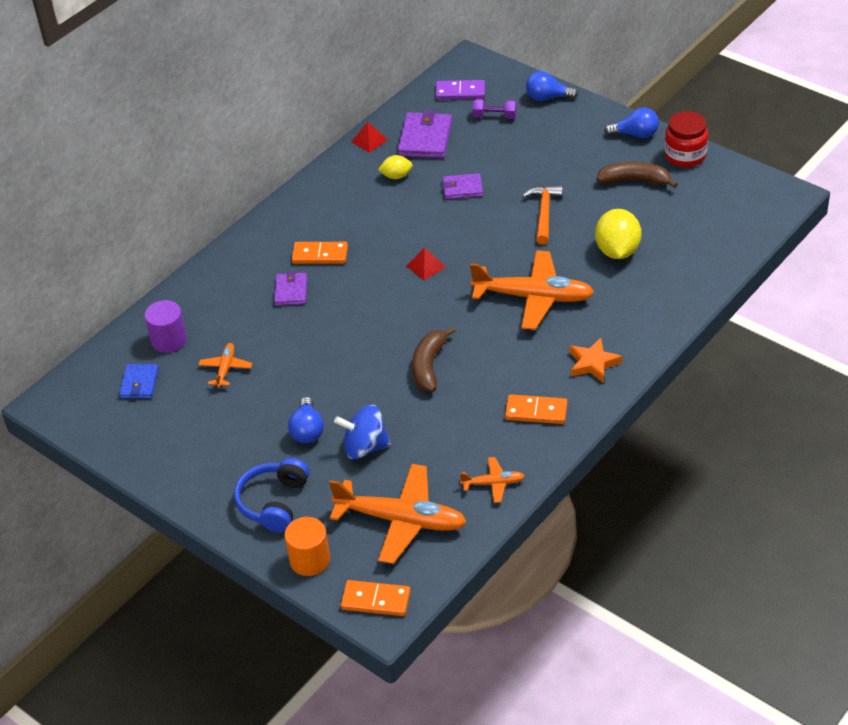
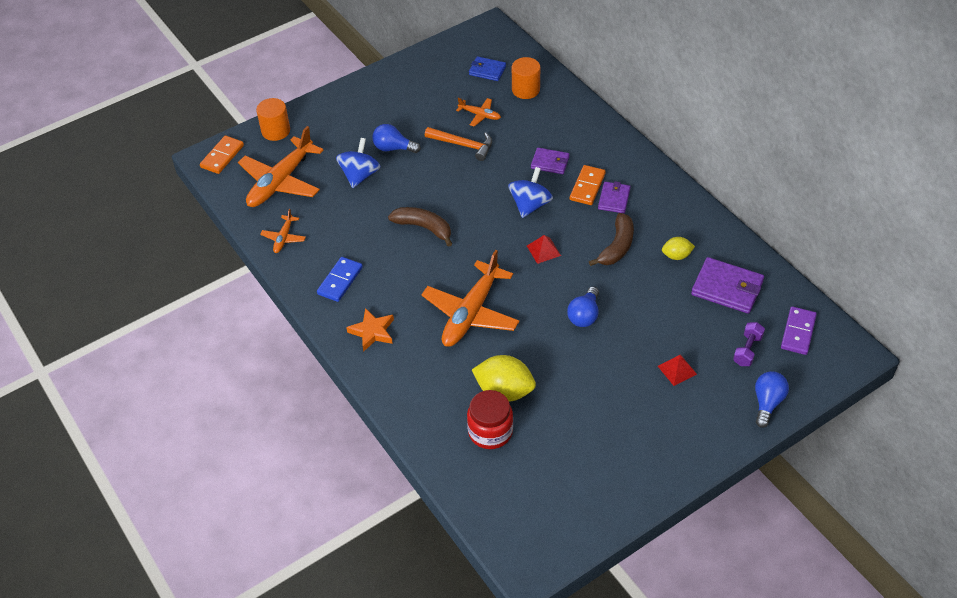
camera: 105 degrees right, 5 degrees up
purple cylinder [145,300,187,353] -> orange cylinder [512,57,540,99]
blue headphones [234,458,310,532] -> none
red pyramid [351,122,388,153] -> red pyramid moved to [658,354,697,386]
yellow lemon [378,155,413,179] -> yellow lemon turned 75 degrees clockwise [662,237,695,260]
purple wallet [442,173,483,199] -> purple wallet moved to [598,181,630,213]
orange domino [505,394,568,424] -> blue domino [317,257,363,302]
orange hammer [522,185,563,245] -> orange hammer moved to [425,127,492,161]
brown banana [596,162,678,188] -> brown banana moved to [589,213,634,266]
blue light bulb [604,107,659,138] -> blue light bulb moved to [567,287,599,327]
red jar [665,111,708,167] -> red jar moved to [467,390,513,449]
none -> blue spinning top [508,167,553,218]

